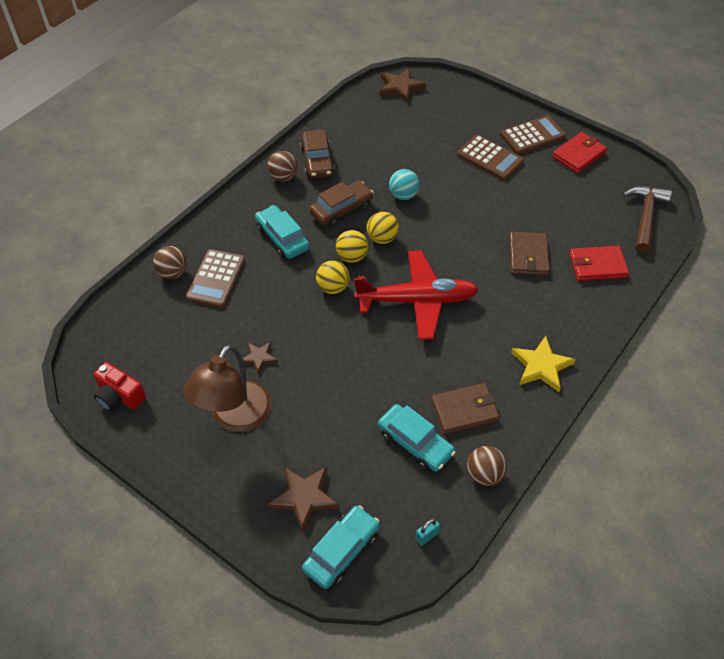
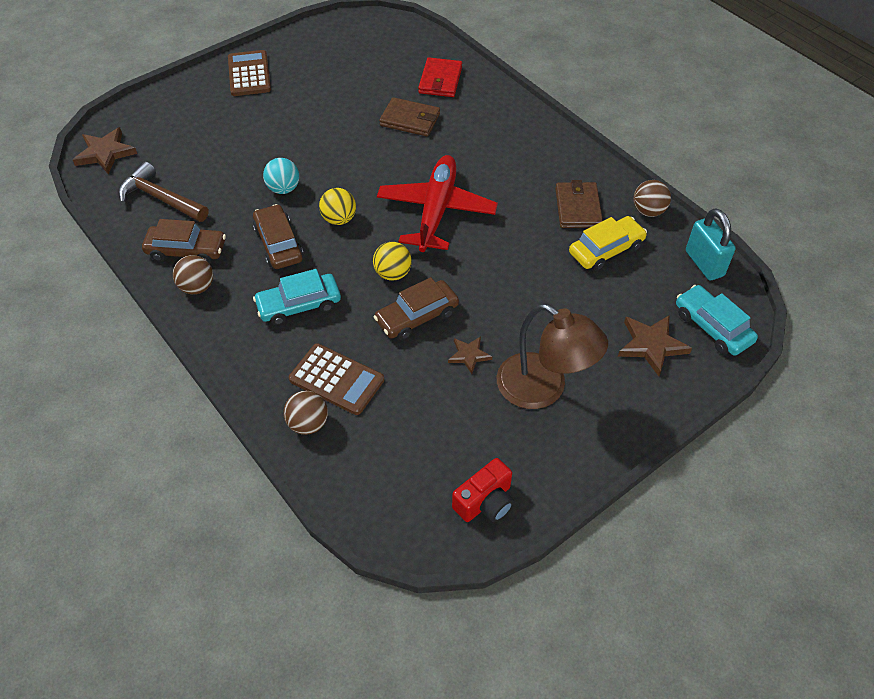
camera: 75 degrees left, 0 degrees up
yellow ball [336,230,368,263] -> none
turquoise car [378,404,456,472] -> yellow car [569,216,647,271]
turquoise padlock [415,518,440,546] -> turquoise padlock [686,208,736,280], size x2.12
brown calculator [457,135,524,180] -> none
yellow star [511,336,576,392] -> none
red wallet [552,132,607,173] -> none
brown hammer [623,186,672,254] -> brown hammer moved to [118,162,208,222]
none -> brown car [374,277,459,340]

